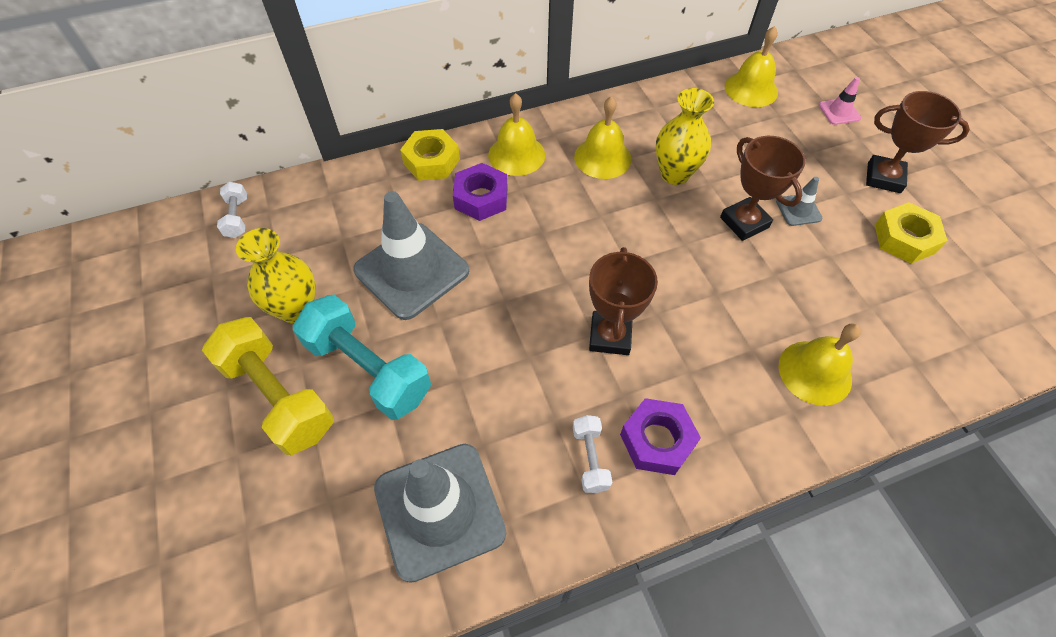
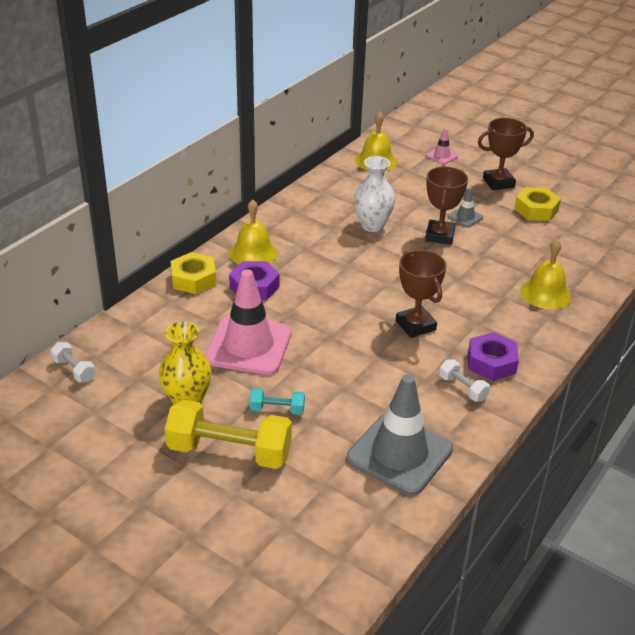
camera: 35 degrees left, 20 degrees down
turquoise dumbbell [293,295,431,420] -> turquoise dumbbell [249,388,305,415], size x0.47
grey traffic cone [353,191,469,320] -> pink traffic cone [205,269,291,375]
yellow bell [574,96,632,179] -> none
yellow vase [656,88,714,185] -> white vase [354,156,395,232]
brown trophy [720,136,806,241] -> brown trophy turned 75 degrees clockwise [425,167,468,245]

